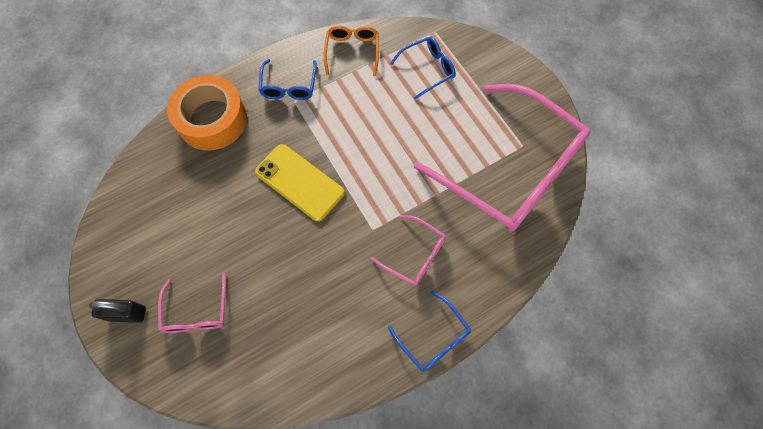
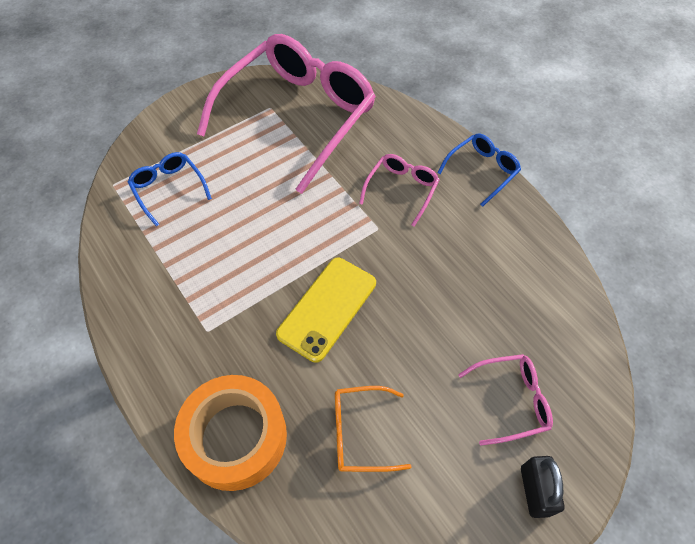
camera: 95 degrees left, 10 degrees down
blue glasses [259,59,317,100] -> none
orange glasses [324,26,379,77] -> orange glasses moved to [335,386,411,472]

